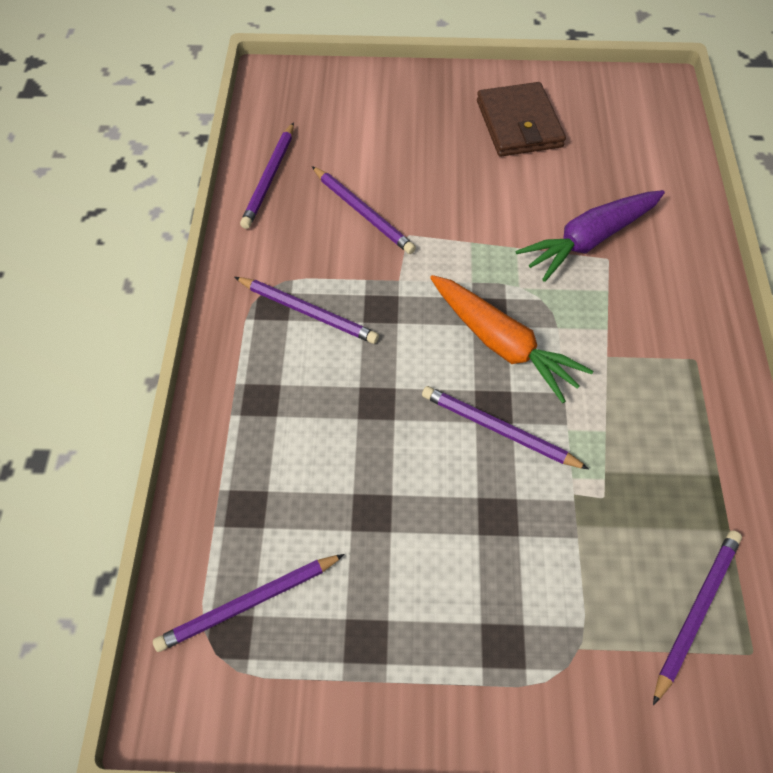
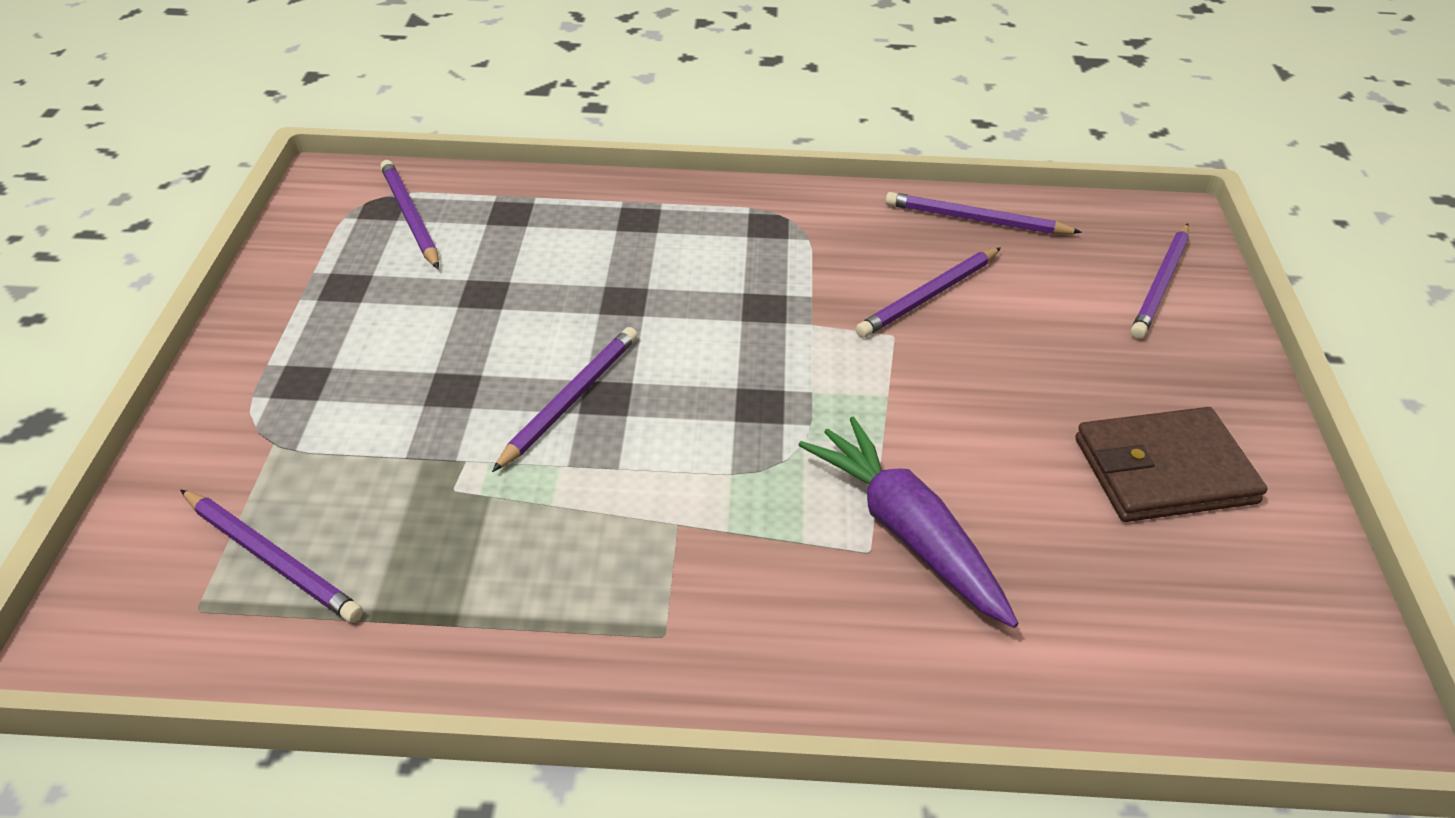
camera: 90 degrees right, 15 degrees down
purple pencil [235,277,379,344] -> purple pencil moved to [1131,223,1189,339]
orange carrot [430,275,593,403] -> none

